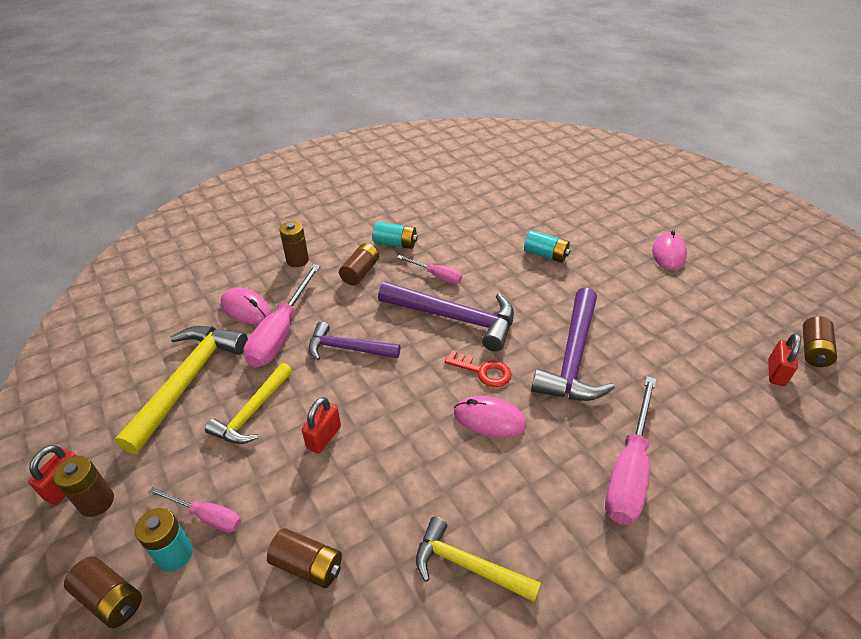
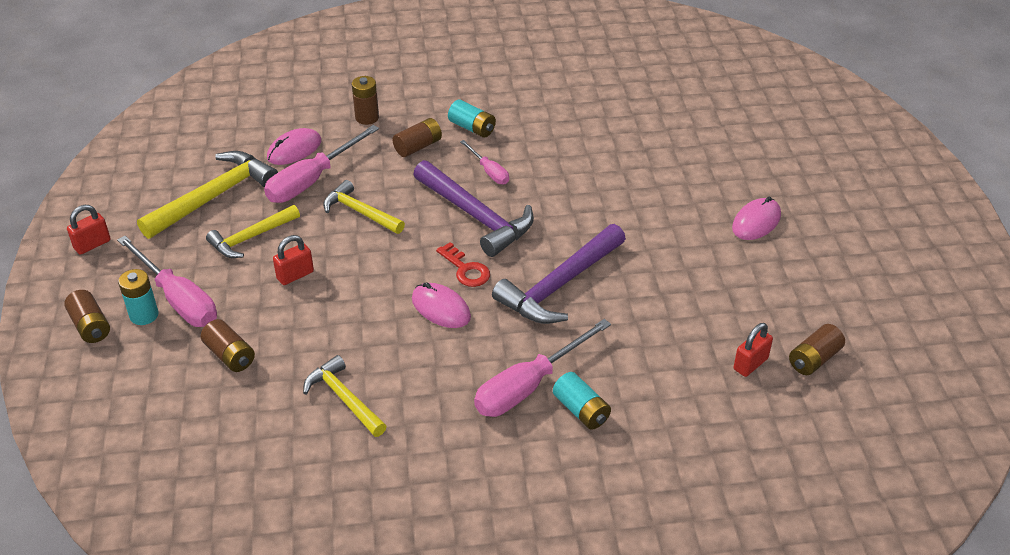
camera: 25 degrees right, 0 degrees up
brown battery [53,456,114,517] -> none
pink screwdriver [149,487,241,533] -> pink screwdriver [117,236,217,327], size x1.85
pink mouse [221,288,271,324] -> pink mouse turned 75 degrees clockwise [267,128,321,165]
purple hammer [309,322,400,360] -> yellow hammer [323,180,405,234]
turquoise battery [524,230,570,263] -> turquoise battery moved to [553,372,611,430]

